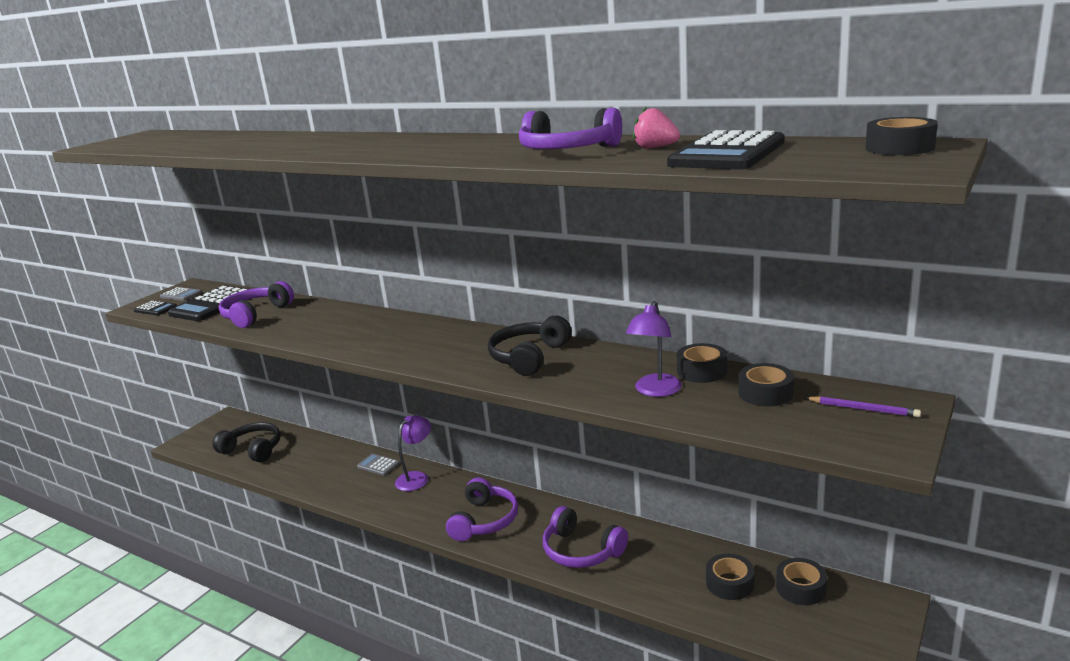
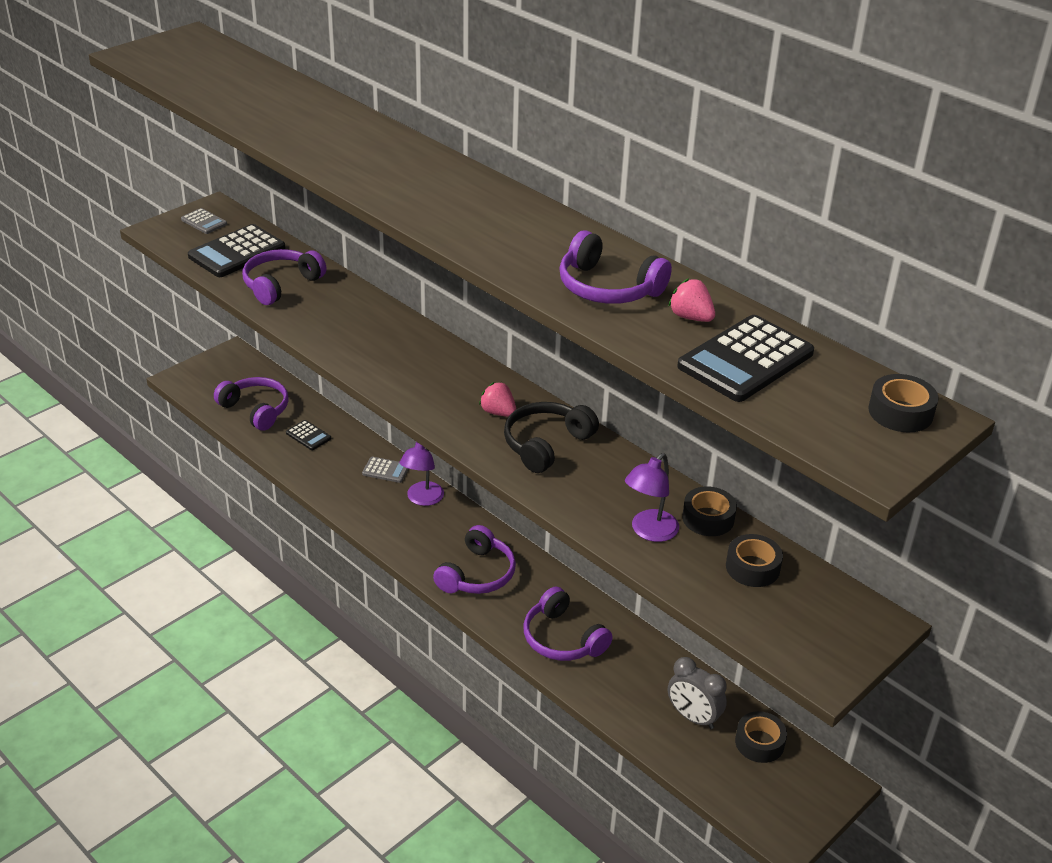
camera: 10 degrees right, 15 degrees up
black calculator [134,301,177,315] -> black calculator moved to [286,420,331,450]
black headphones [212,422,281,462] -> purple headphones [214,377,289,431]
grey calculator [357,454,400,476] -> grey calculator turned 150 degrees clockwise [362,457,409,483]
purple lamp [395,415,431,491] -> purple lamp turned 150 degrees clockwise [400,442,444,506]
black tape [706,554,755,600] -> grey clock [668,657,727,729]
purple pencil [806,396,921,418] -> none
none -> pink strawberry [479,382,516,417]

